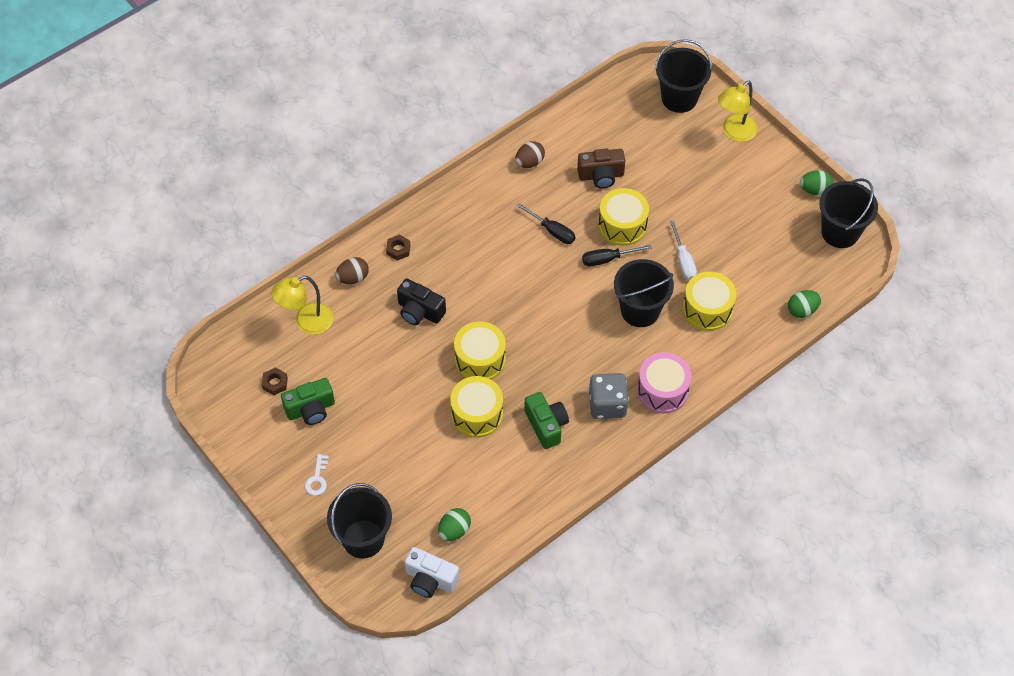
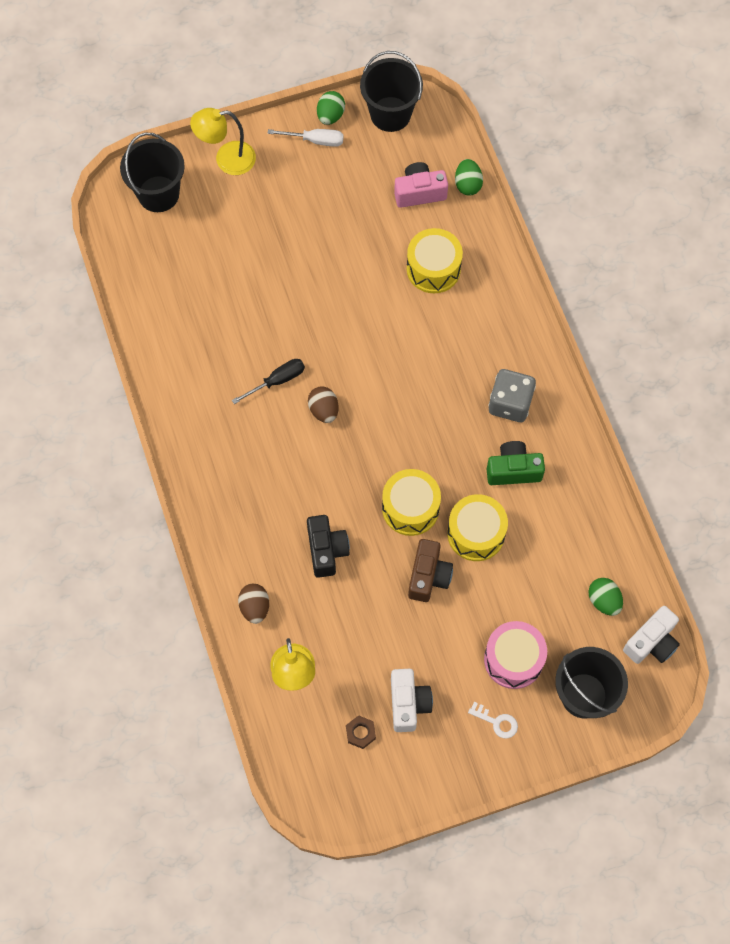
camera: 70 degrees left, 10 degrees up
green camera [281,378,335,425] -> white camera [391,669,433,732]
brown nut [386,234,410,261] -> none
black camera [397,278,446,325] -> black camera turned 60 degrees counterclockwise [307,515,350,578]
brown egg [515,141,545,168] -> brown egg moved to [308,386,339,423]
brown camera [577,148,625,189] -> brown camera moved to [408,539,453,602]
black screwdriver [582,245,652,266] -> none
yellow drum [599,188,649,246] -> none
black bucket [614,259,674,327] -> none
pink drum [637,352,692,413] -> pink drum moved to [484,621,547,689]
white screwdriver [670,220,697,280] -> white screwdriver moved to [267,129,344,147]
yellow lamp [718,81,758,142] -> yellow lamp turned 105 degrees clockwise [190,108,256,175]
none -> pink camera [394,162,448,208]

